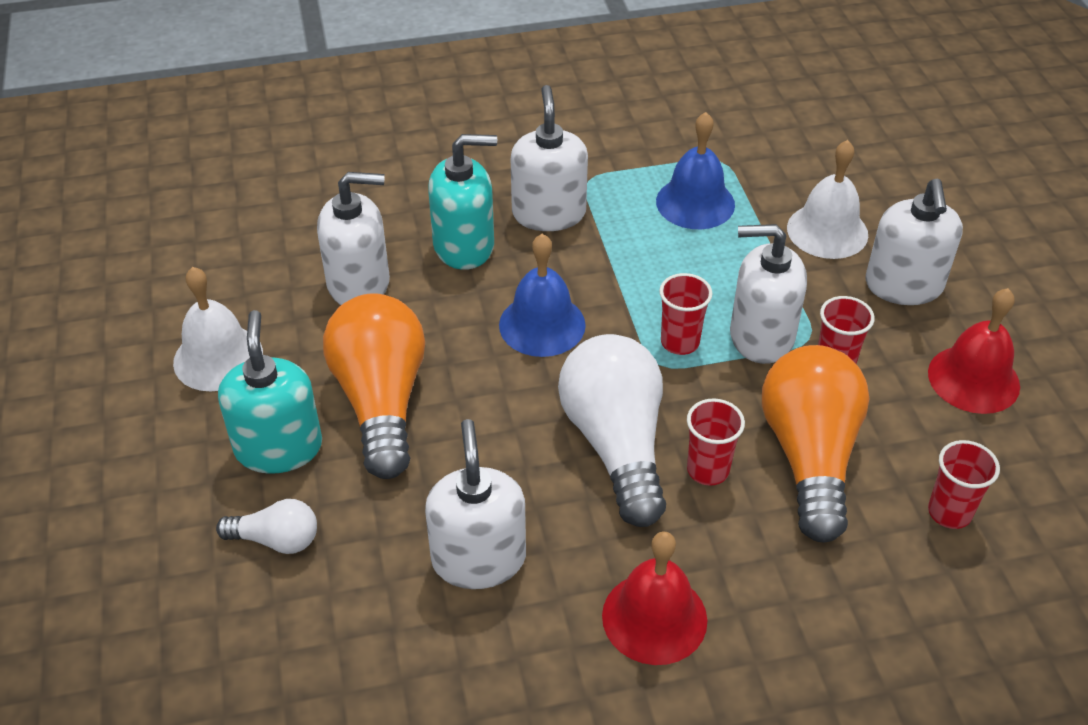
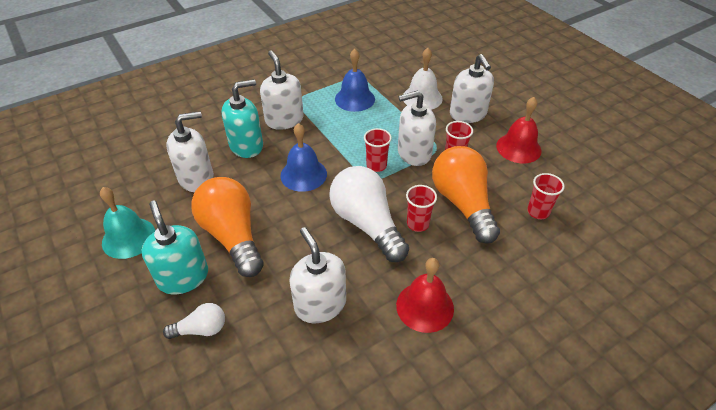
camera: 20 degrees left, 0 degrees up
white bell [173,267,263,391] -> turquoise bell [100,187,155,259]

